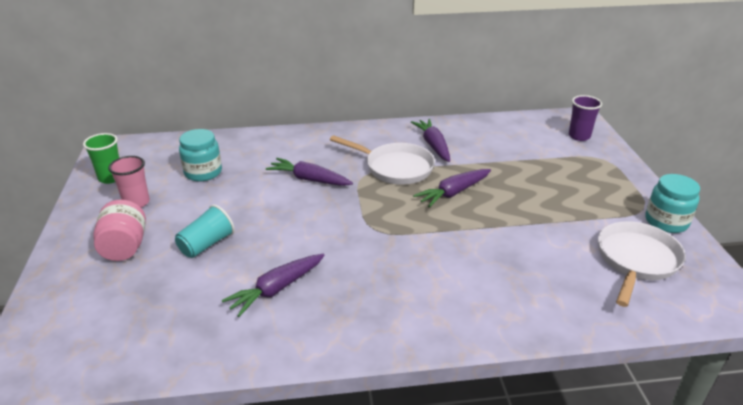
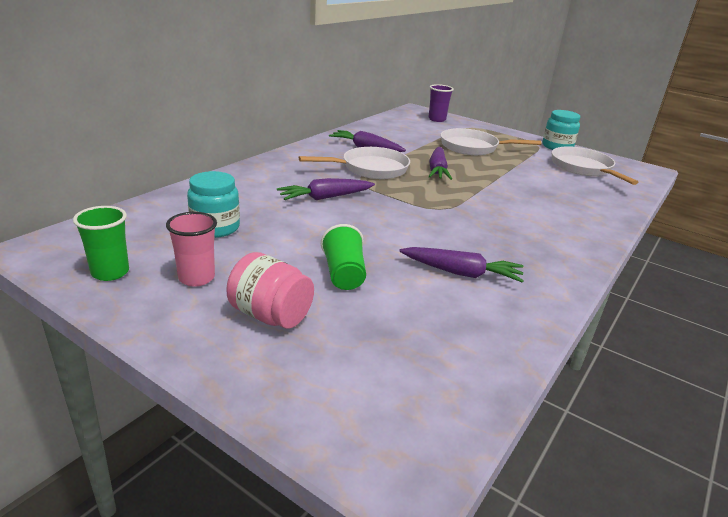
camera: 50 degrees left, 5 degrees down
turquoise cup [175,205,235,258] -> green cup [321,224,366,290]
purple carrot [222,254,325,317] -> purple carrot turned 75 degrees counterclockwise [399,247,524,283]
none -> white pan [440,128,541,155]

